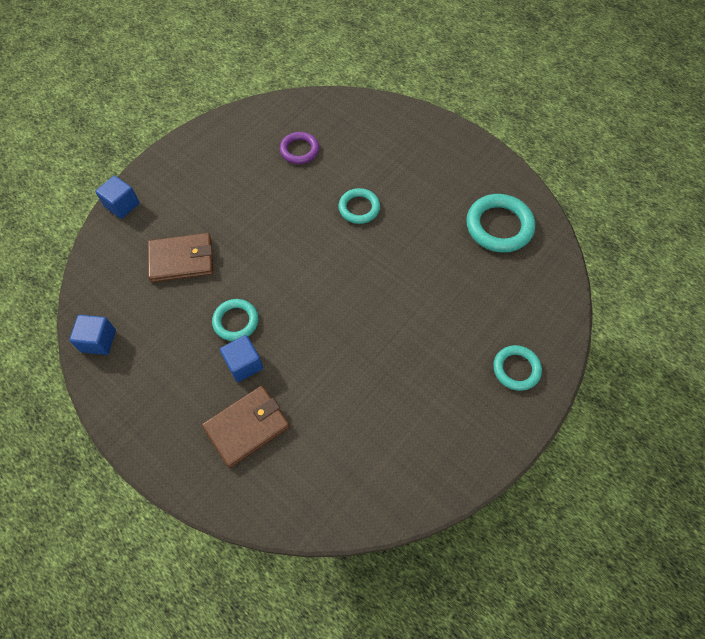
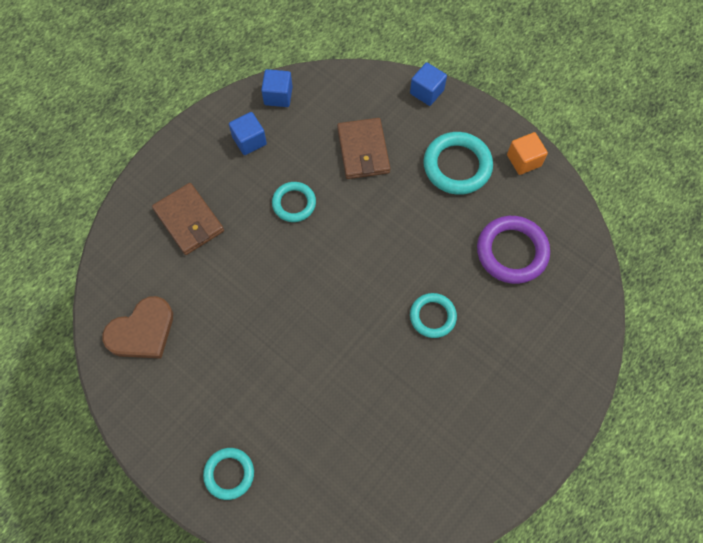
camera: 90 degrees right, 5 degrees up
blue cube [220,335,263,382] -> blue cube moved to [229,112,267,155]
purple ring [280,132,319,164] -> purple ring [477,216,550,284], size x1.60
turquoise ring [466,194,535,253] -> turquoise ring moved to [423,132,493,195]
none -> brown heart [102,296,173,359]
none -> orange cube [507,132,548,175]

